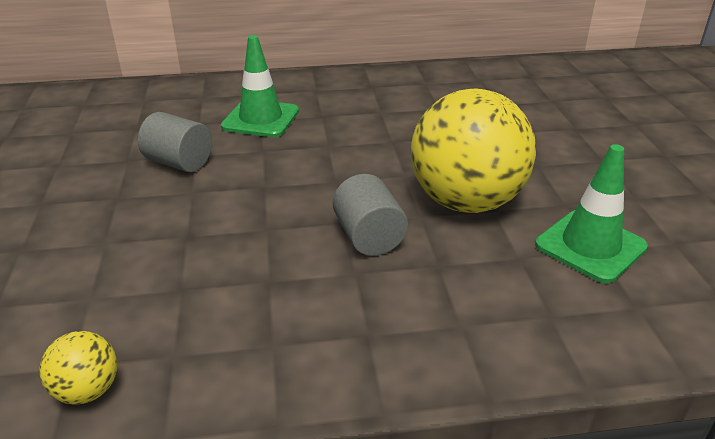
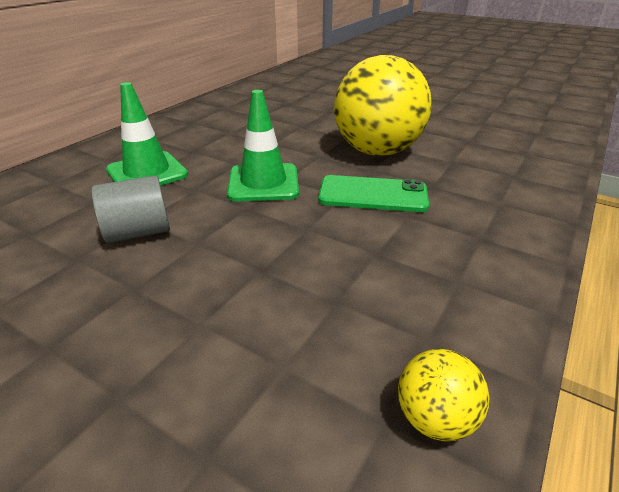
camera: 50 degrees left, 0 degrees up
grey cylinder [333,174,408,256] -> green phone [318,175,429,212]
green traffic cone [535,144,648,283] -> green traffic cone moved to [227,90,299,201]

